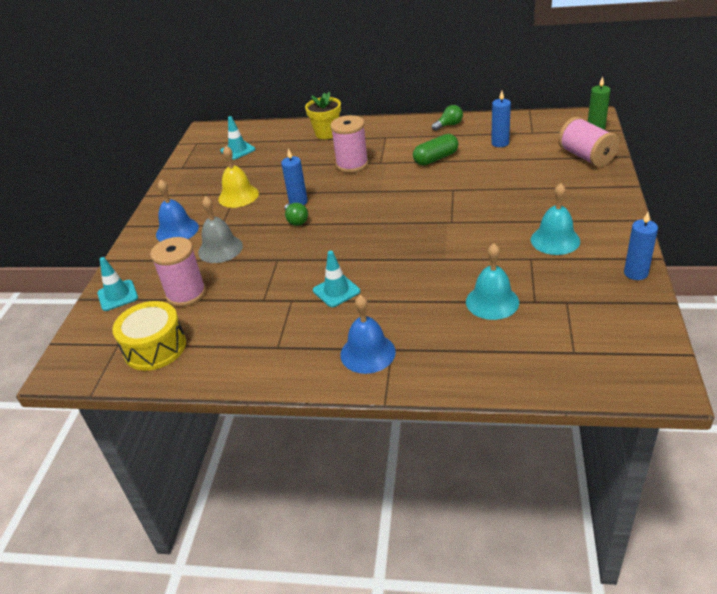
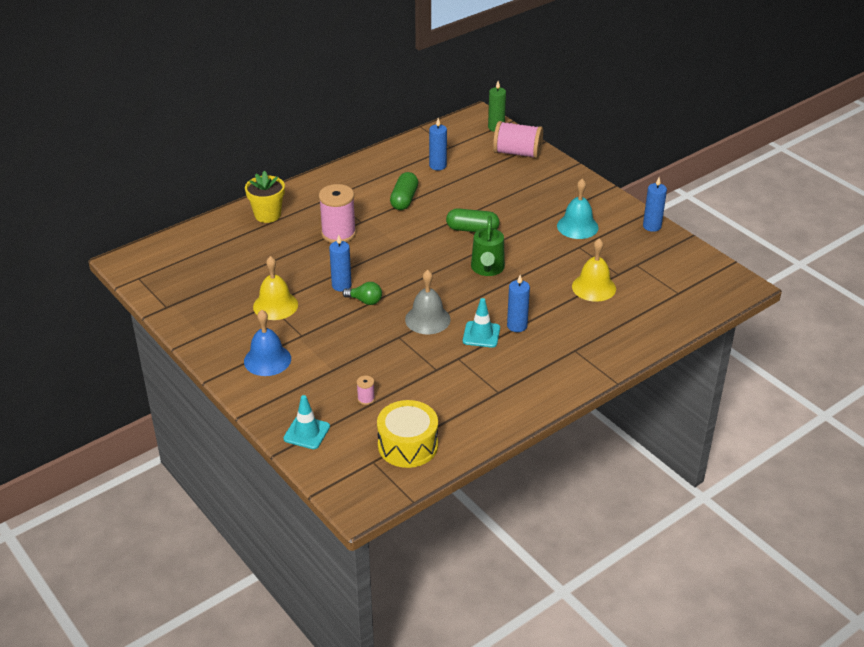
camera: 50 degrees left, 0 degrees up
pink spool [150,237,206,307] -> pink spool [357,376,375,405], size x0.43
grey bell [198,196,243,263] -> grey bell moved to [405,270,451,334]
turquoise traffic cone [220,116,255,160] -> none
blue bell [340,295,396,374] -> none
green light bulb [432,105,463,131] -> none
turquoise bell [466,244,519,320] -> yellow bell [572,238,616,302]
none -> green capsule [446,208,500,232]
none -> green watering can [471,216,505,276]
none -> blue candle [507,275,530,332]

